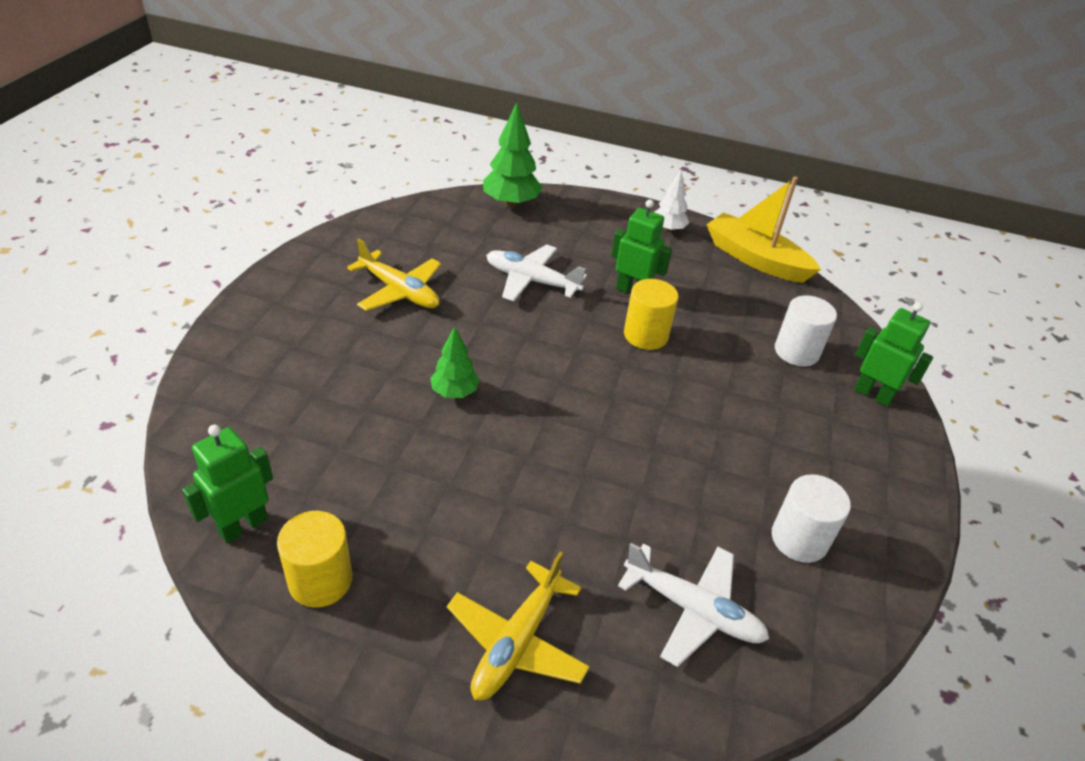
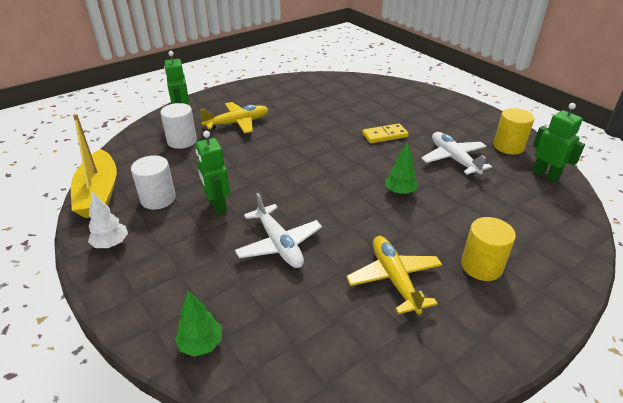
camera: 140 degrees left, 5 degrees down
green robot [182,425,273,543] -> green robot turned 120 degrees counterclockwise [532,103,585,183]
yellow plane [447,552,590,700] -> yellow plane moved to [200,102,269,133]
green tree [483,103,543,208] -> green tree [175,290,222,357], size x0.62
white plane [618,543,769,667] -> white plane moved to [421,132,492,175]
yellow cylinder [624,279,678,350] -> yellow cylinder moved to [461,217,516,281]
white cylinder [772,474,851,563] -> white cylinder moved to [131,155,176,209]
none -> yellow domino [362,124,408,143]

